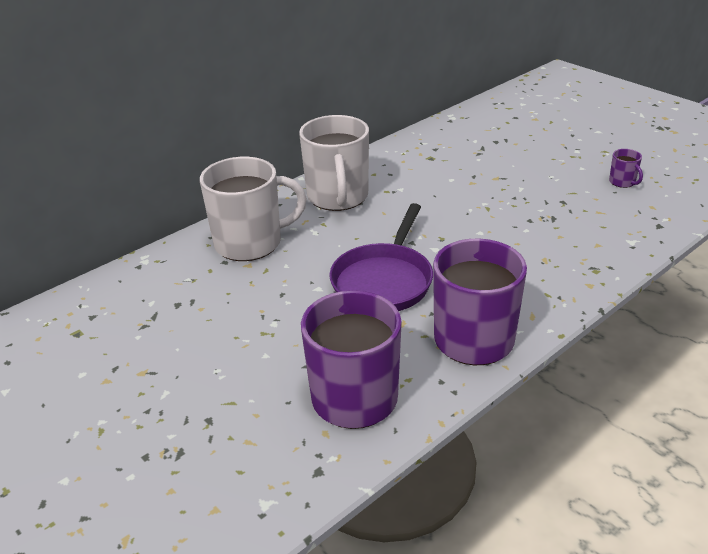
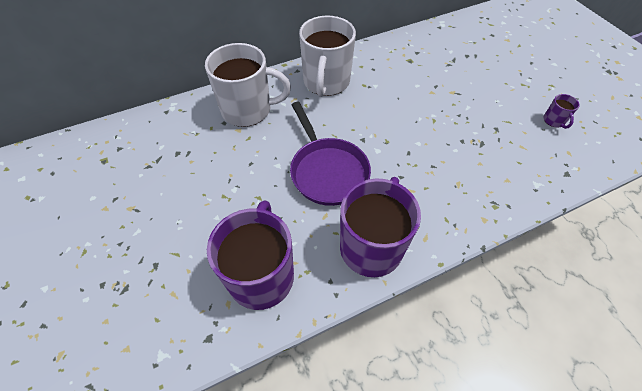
camera: 15 degrees right, 20 degrees up
purple pan [329,203,433,311] -> purple pan turned 60 degrees counterclockwise [290,102,371,206]

